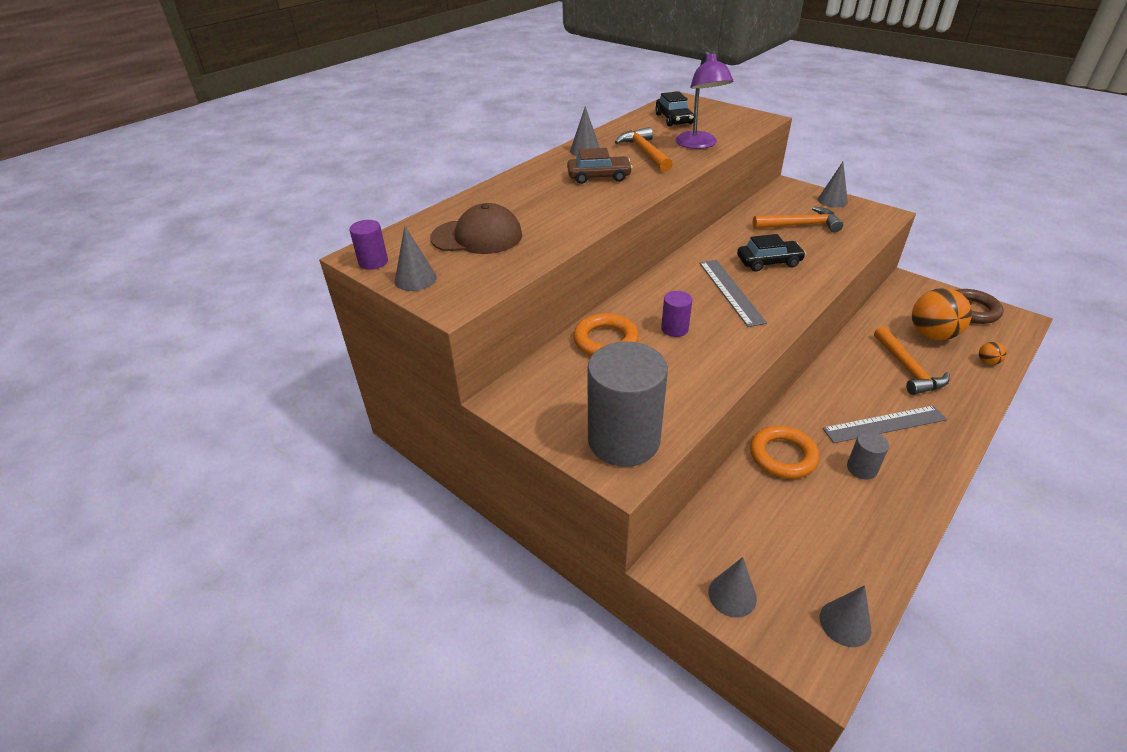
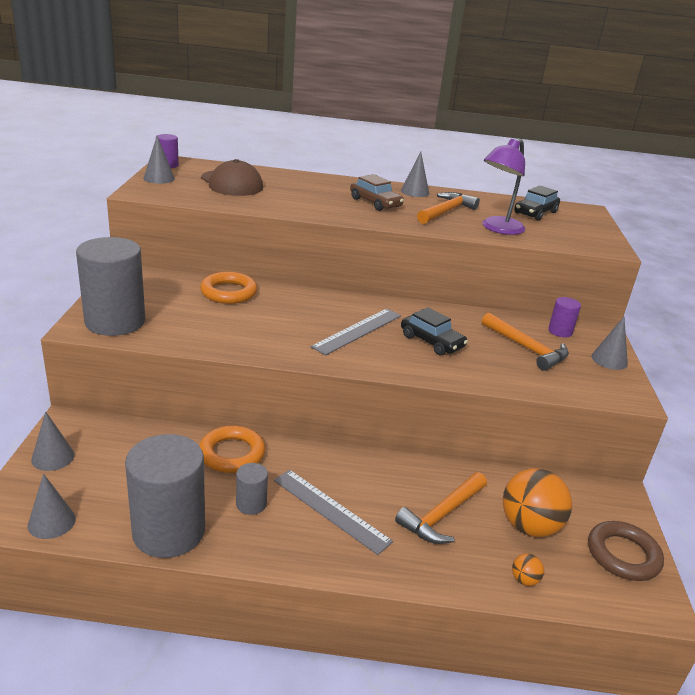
camera: 50 degrees right, 10 degrees down
purple cylinder [661,291,692,337] -> purple cylinder moved to [548,297,581,337]
none -> grey cylinder [125,434,205,558]

